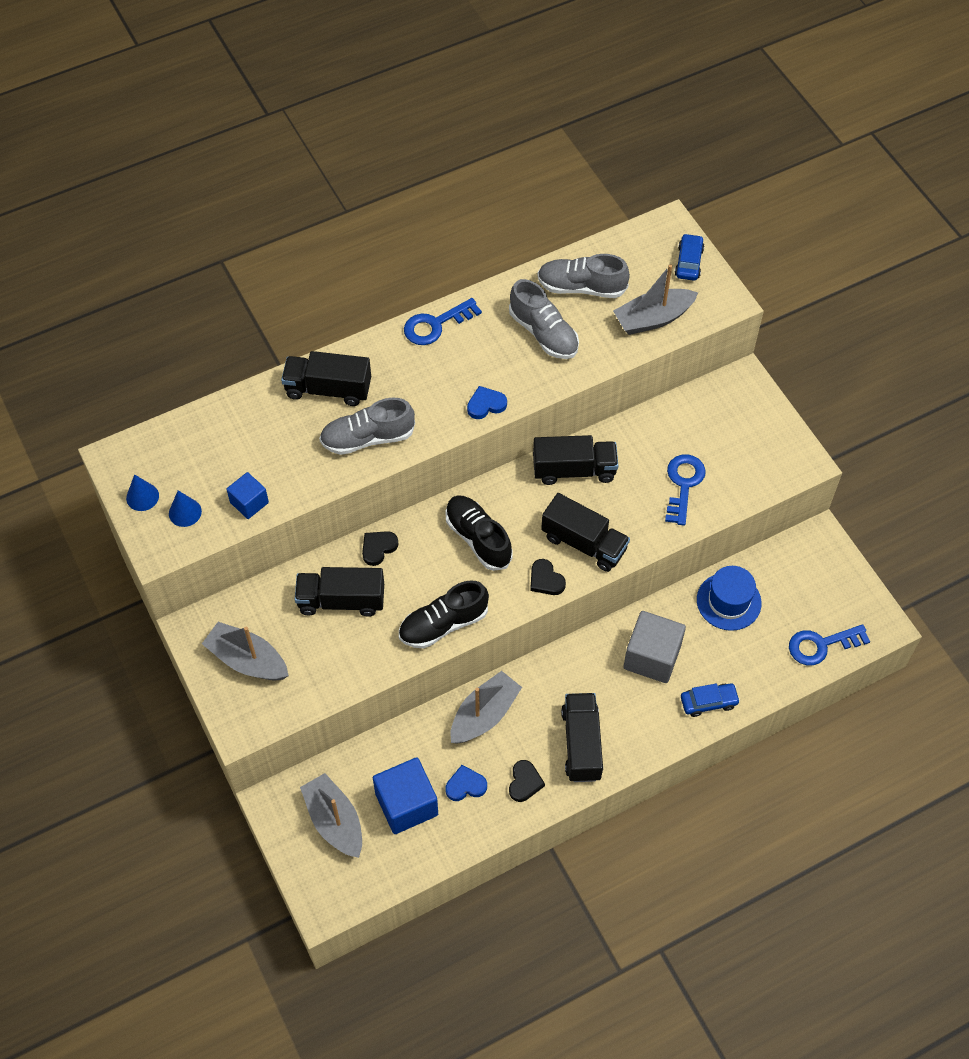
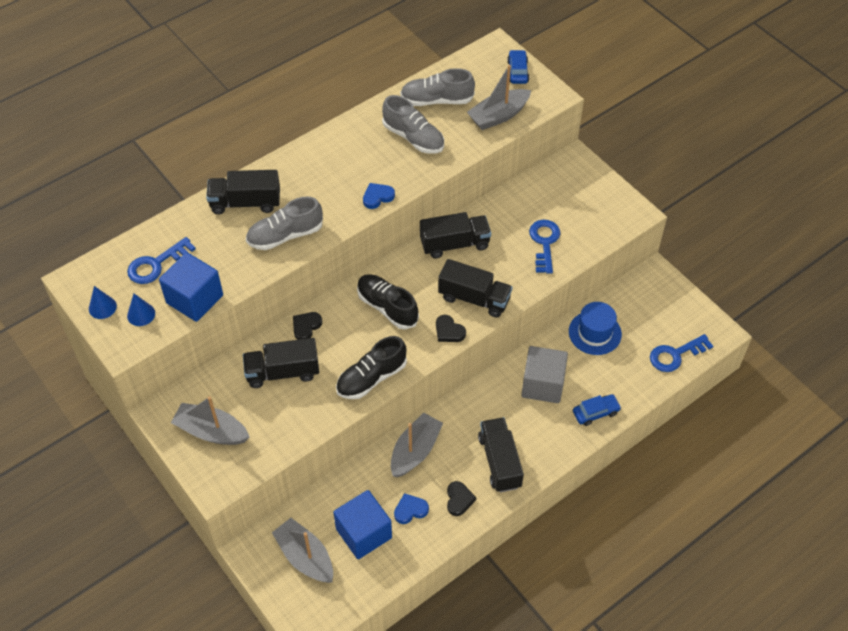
camera: 10 degrees left, 5 degrees down
blue cube [226,472,269,519] -> blue cube [159,252,223,322], size x1.74
blue key [404,298,482,345] -> blue key moved to [127,237,196,284]

